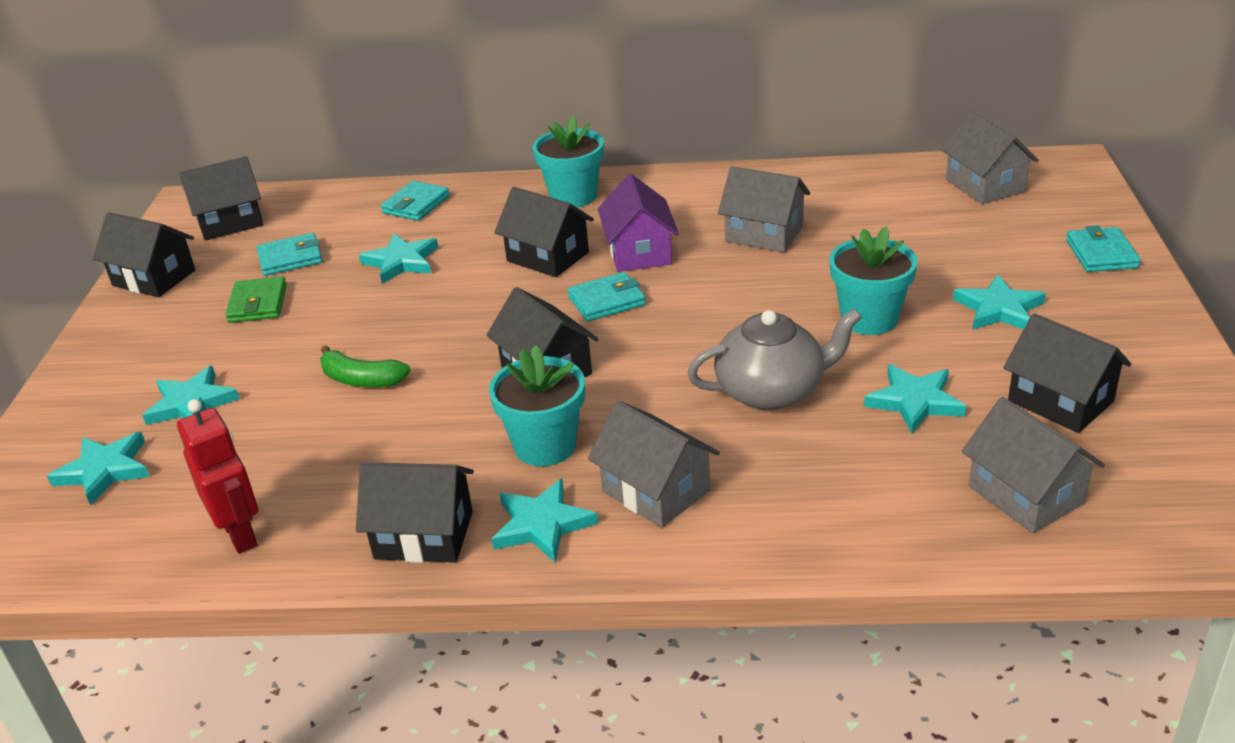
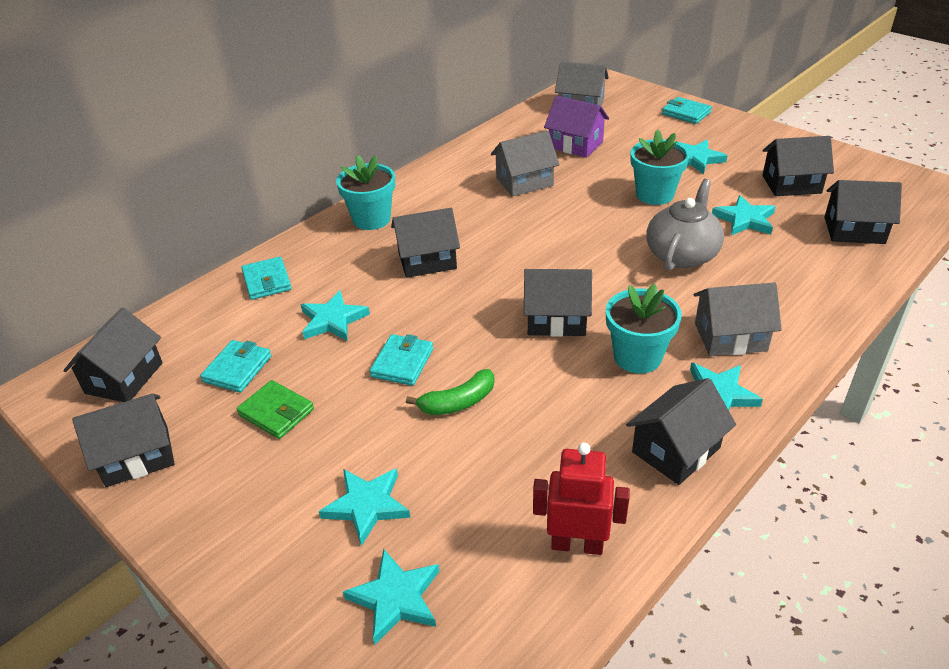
camera: 50 degrees left, 5 degrees up
turquoise wallet [568,272,646,321] -> turquoise wallet moved to [370,334,433,386]
purple house [598,174,679,272] -> purple house moved to [544,96,609,158]
grey house [962,397,1105,533] -> black house [824,180,902,244]

